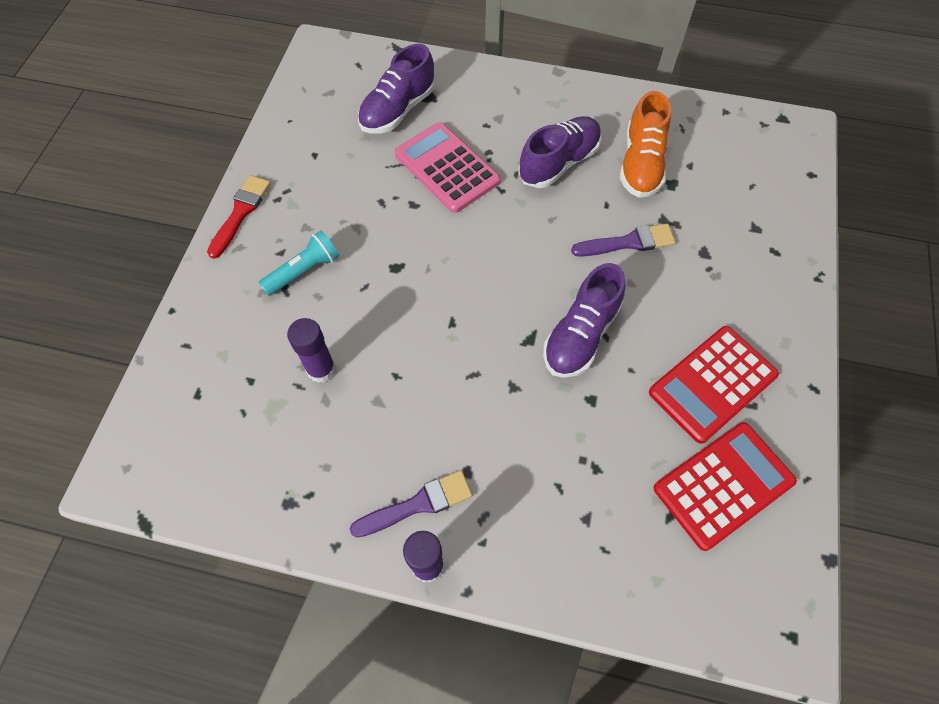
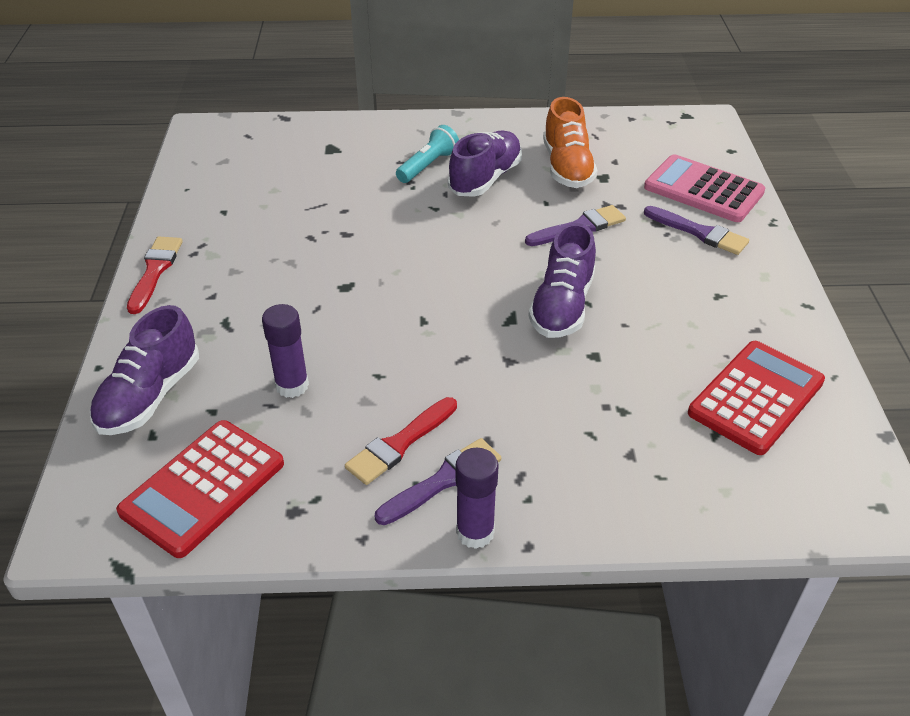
camera: 15 degrees left, 20 degrees down
turquoise flashlight [259,230,339,296] -> turquoise flashlight moved to [396,125,459,183]
purple shoe [358,44,435,133] -> purple shoe moved to [90,305,199,435]
pink calculator [395,122,500,213] -> pink calculator moved to [644,154,765,222]
red calculator [649,326,779,444] -> red calculator moved to [116,420,284,558]
none -> red brush [345,397,457,485]
none -> purple brush [644,206,749,255]

